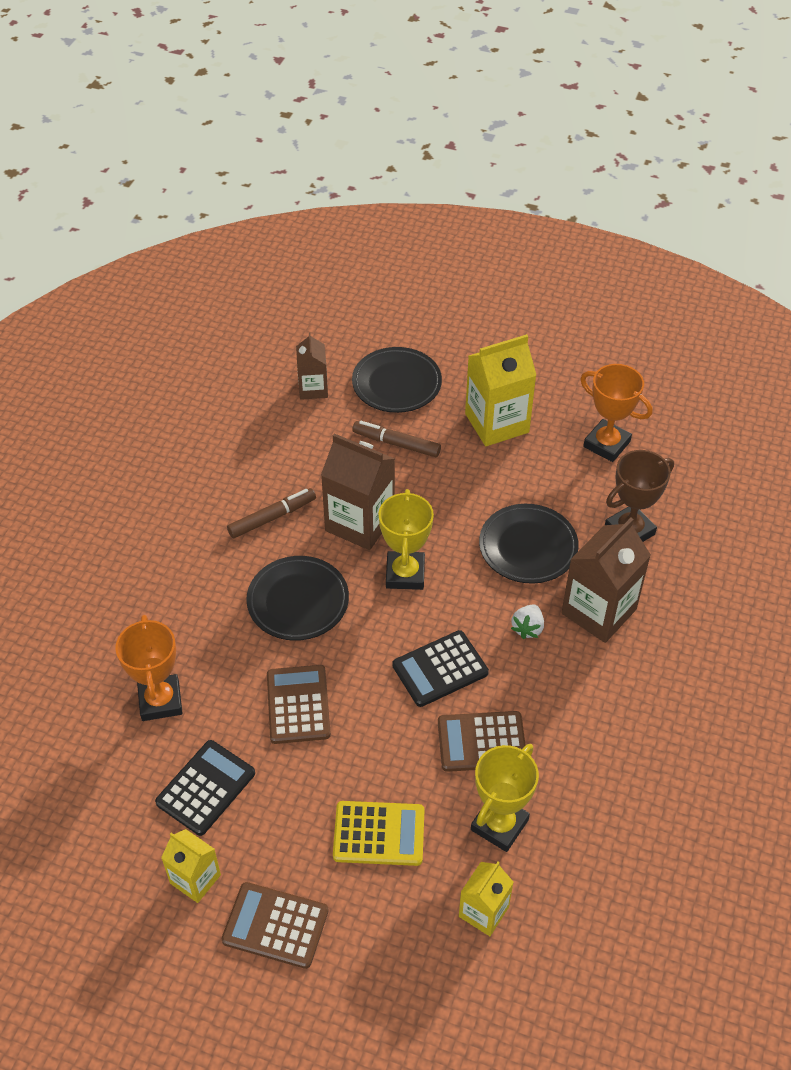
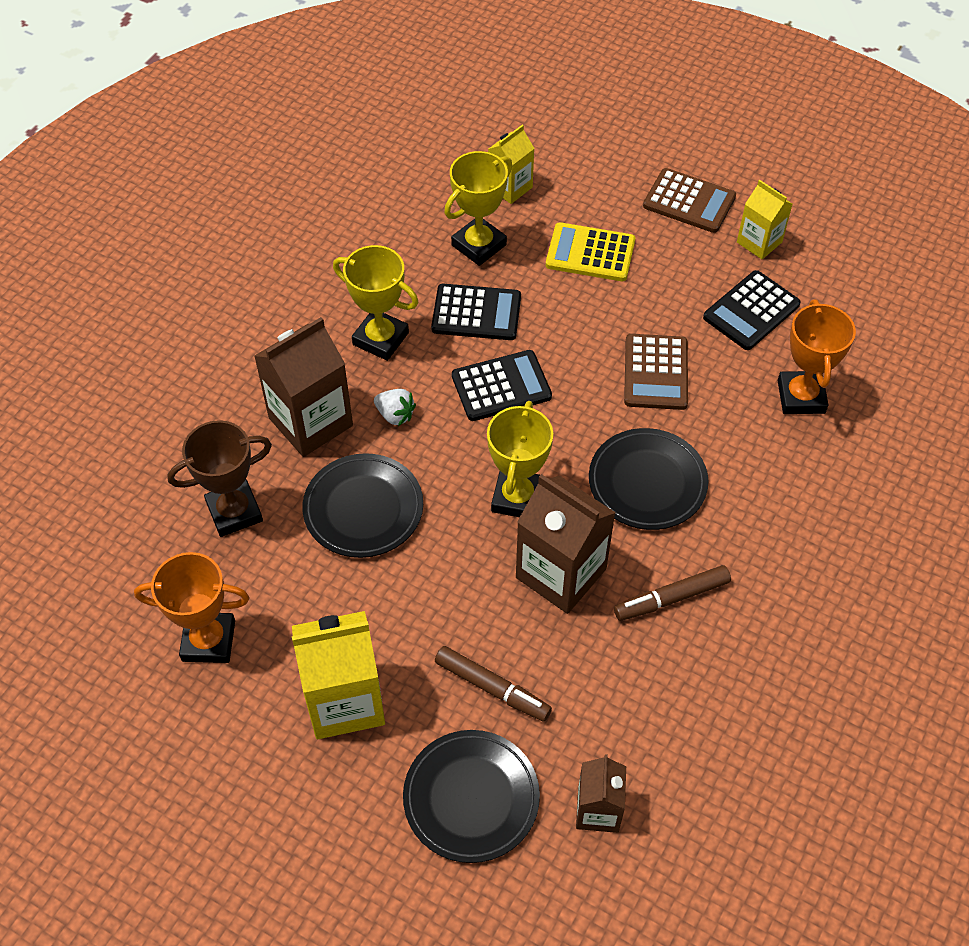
camera: 170 degrees left, 5 degrees up
brown calculator [438,711,526,772] -> black calculator [431,284,521,340]
white strawberry [511,604,544,639] -> white strawberry turned 90 degrees clockwise [374,389,416,426]
orange trophy [580,364,652,462] -> orange trophy turned 45 degrees counterclockwise [134,552,249,663]
none -> yellow trophy [333,245,419,361]

